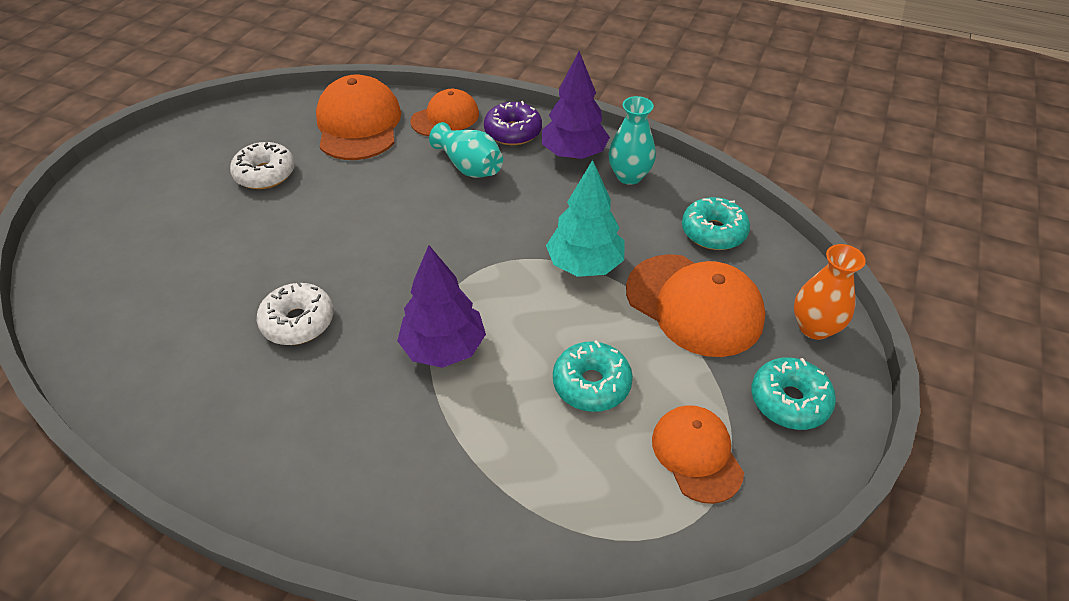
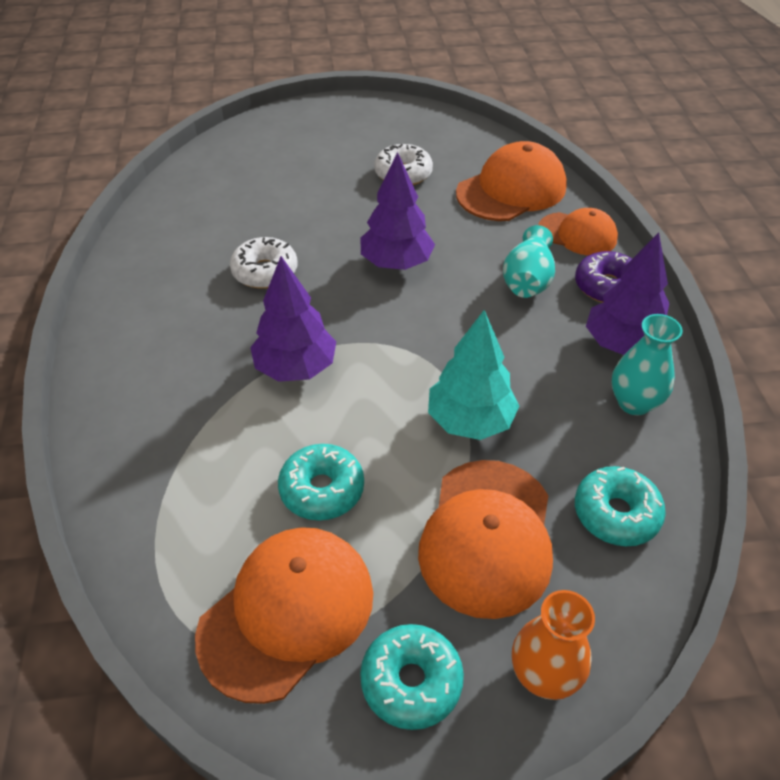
camera: 60 degrees right, 0 degrees up
orange cap [652,405,744,504] -> orange cap [195,527,373,704], size x1.59
none -> purple tree [361,152,435,270]

